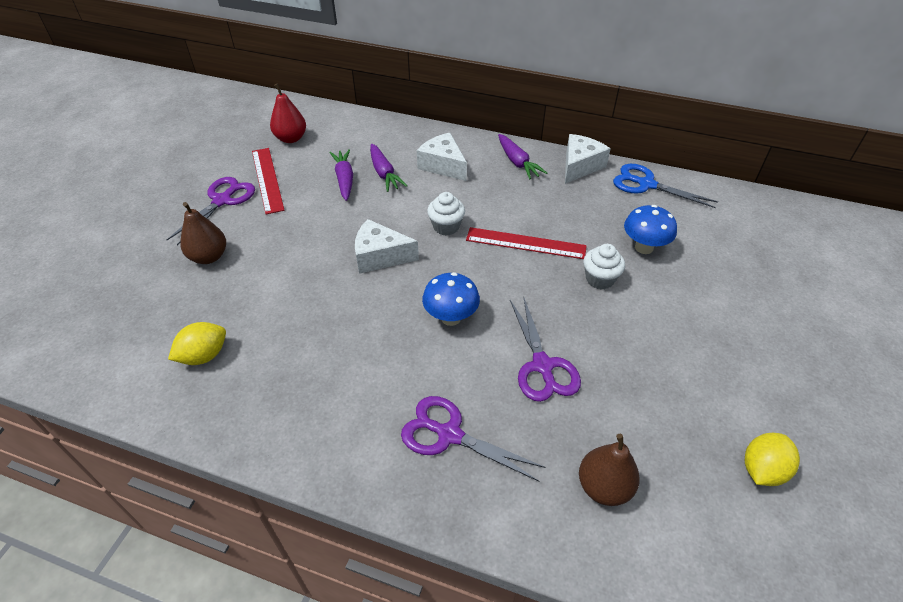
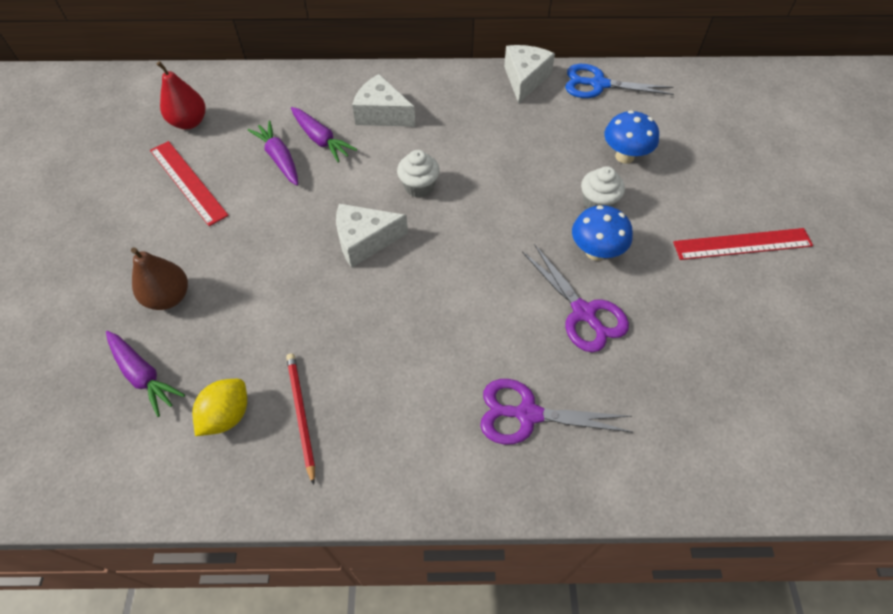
camera: 20 degrees left, 10 degrees up
purple scissors [167,177,255,245] -> none
blue mushroom [422,272,480,326] -> blue mushroom moved to [572,205,633,261]
red ruler [466,227,587,259] -> red ruler moved to [673,228,813,260]
purple carrot [498,134,547,180] -> purple carrot moved to [106,331,185,417]
brown pear [579,434,640,506] -> none
yellow lemon [745,433,800,486] -> none
none -> red pencil [286,353,315,485]

